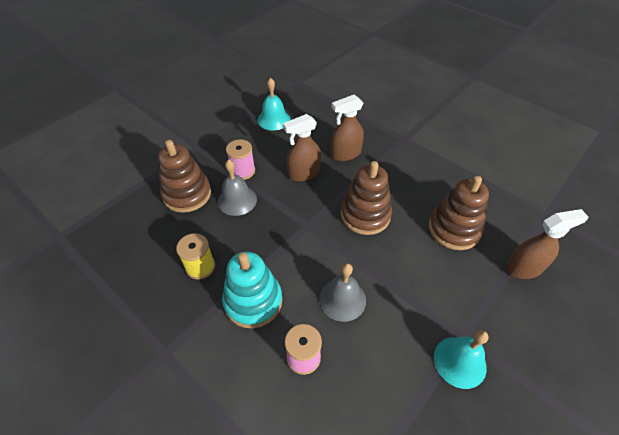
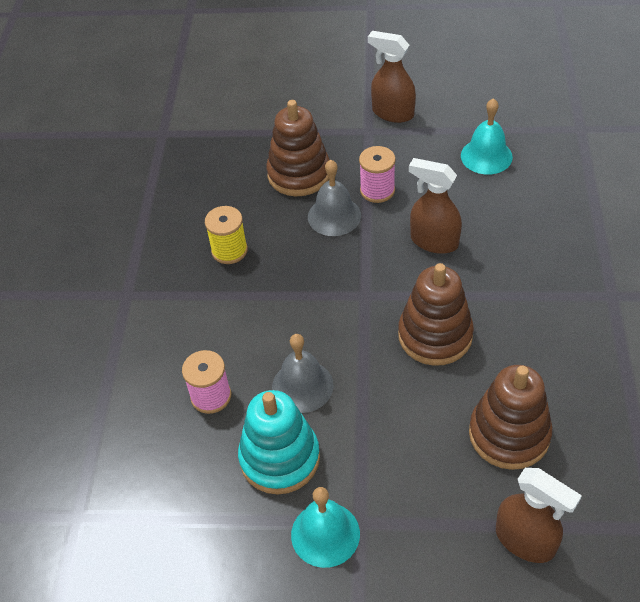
camera: 55 degrees right, 0 degrees up
turquoise stacking toy [222,252,282,328] -> turquoise stacking toy moved to [238,390,320,494]
brown spray bottle [331,95,364,161] -> brown spray bottle moved to [368,31,416,123]

